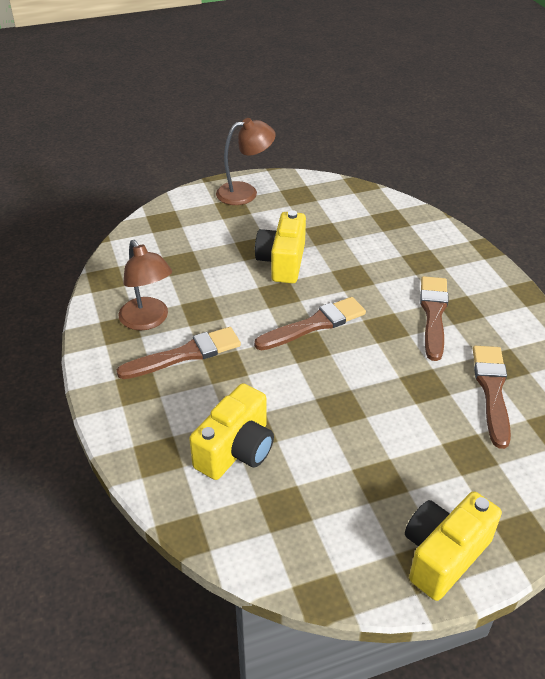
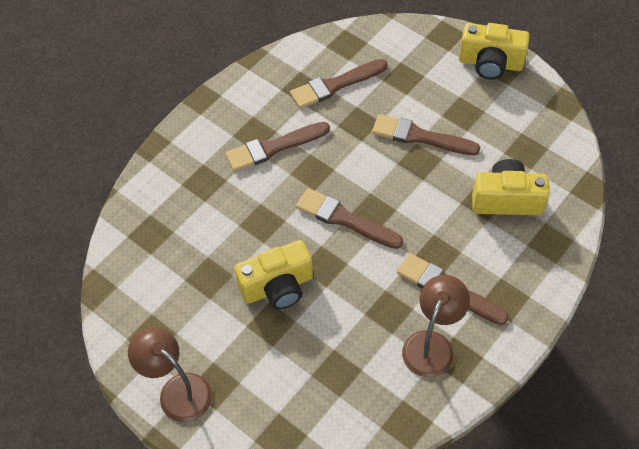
camera: 120 degrees left, 15 degrees up
none -> brown brush [372,114,481,155]

